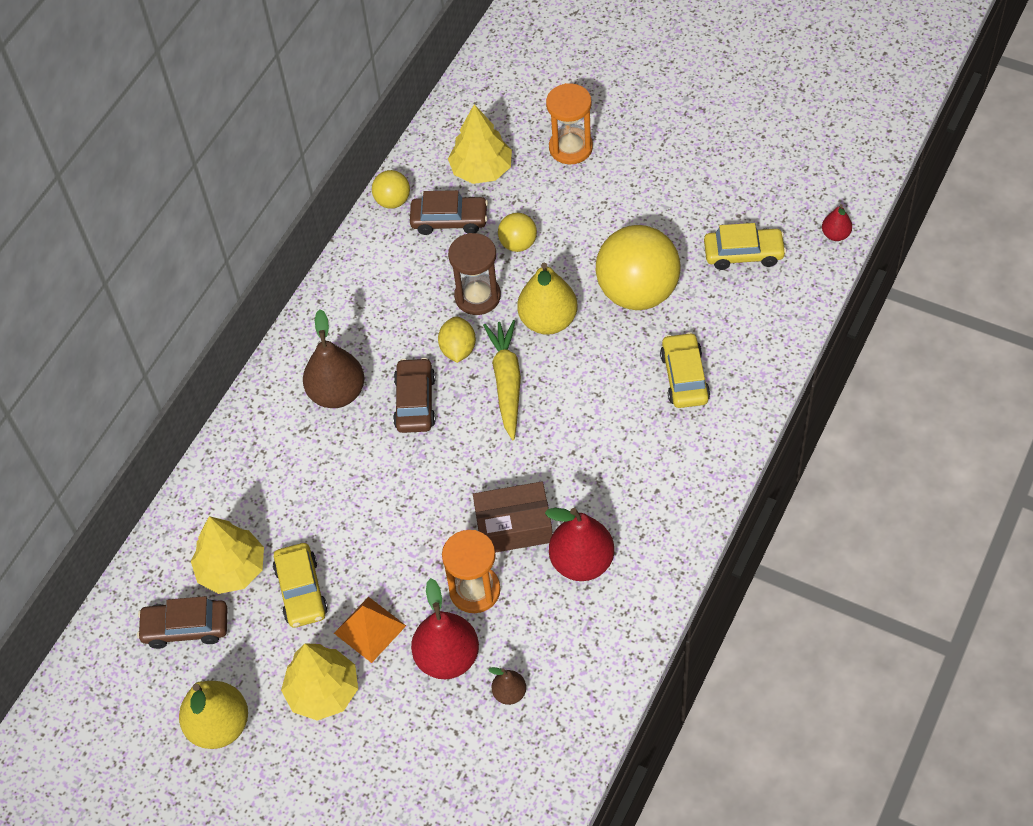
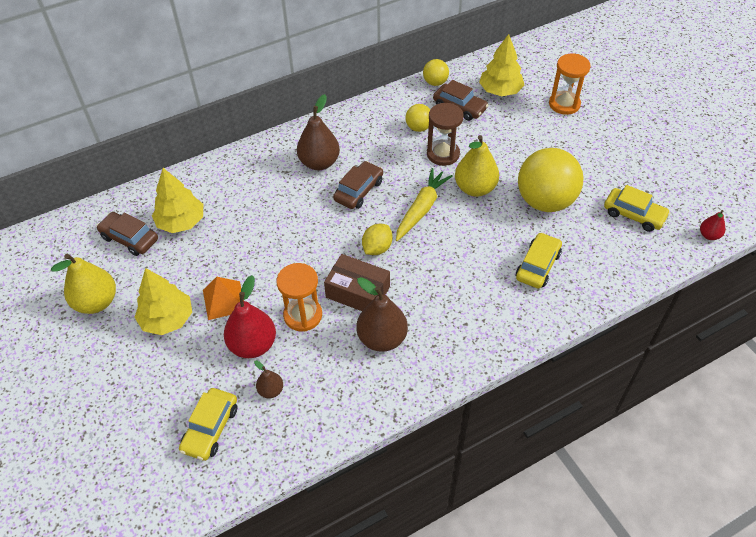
camera: 30 degrees right, 5 degrees down
yellow car [273,543,328,628] -> yellow car moved to [179,388,237,461]
yellow lemon [438,316,476,363] -> yellow lemon moved to [362,224,393,255]
yellow ball [498,213,537,252] -> yellow ball moved to [405,104,430,132]
red pear [545,508,614,581] -> brown pear [357,277,408,352]

